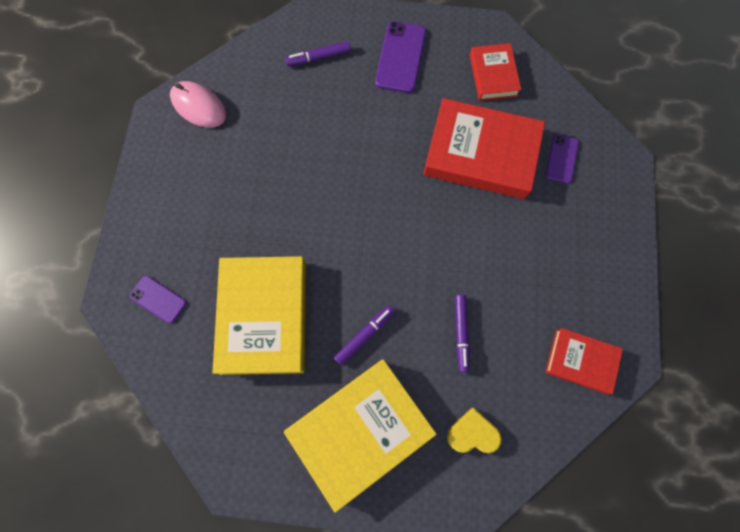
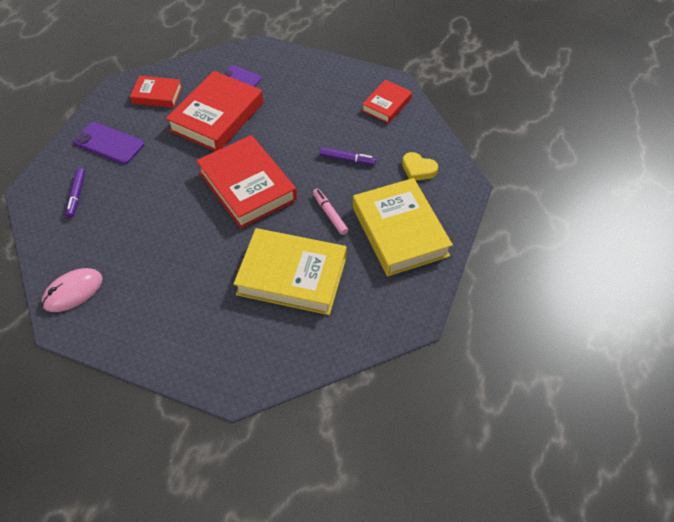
camera: 75 degrees left, 20 degrees down
purple phone [129,276,187,324] -> none
purple marker [333,305,395,365] -> pink marker [313,189,348,235]
yellow heart [447,408,502,453] -> yellow heart turned 75 degrees counterclockwise [402,152,438,181]
none -> red book [196,135,297,229]

